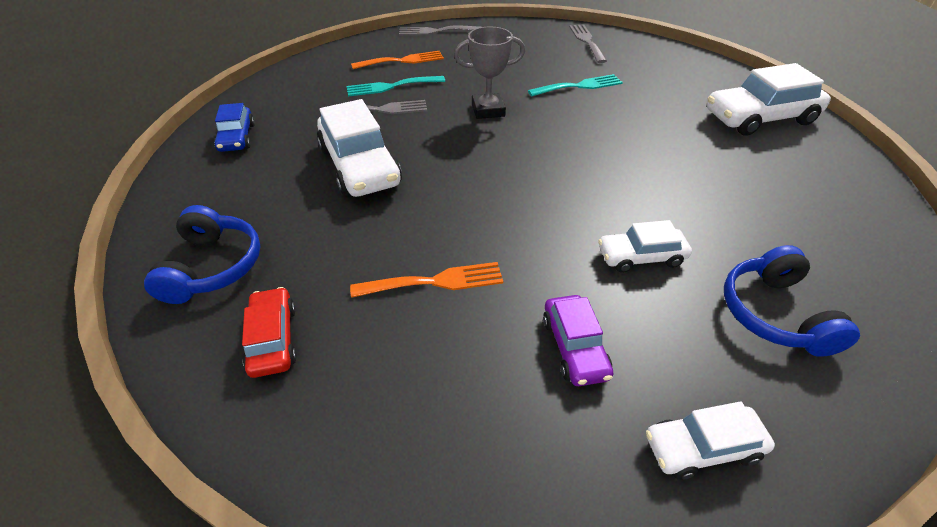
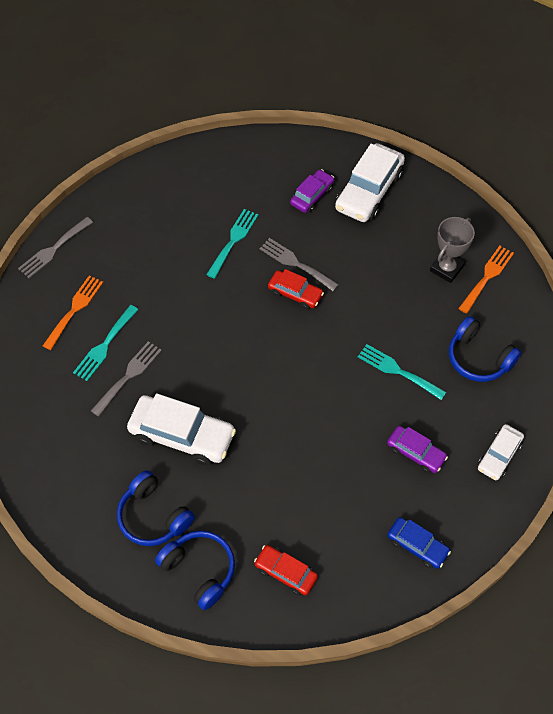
camera: 45 degrees left, 15 degrees up
blue car [214,103,255,152] -> blue car moved to [387,517,451,569]
orange fork [350,262,503,298] -> orange fork moved to [458,246,514,314]
grey trophy [454,27,525,119] -> grey trophy moved to [430,217,475,283]
grey fork [569,25,607,63] -> grey fork moved to [260,238,339,291]
white car [598,220,692,273] -> turquoise fork [358,344,446,400]
none -> blue headphones [117,470,195,546]
none -> red car [268,269,324,310]
none -> purple car [290,169,334,213]

